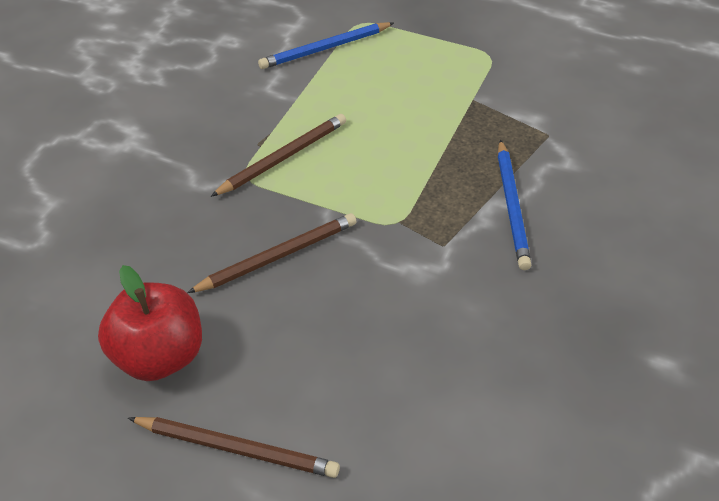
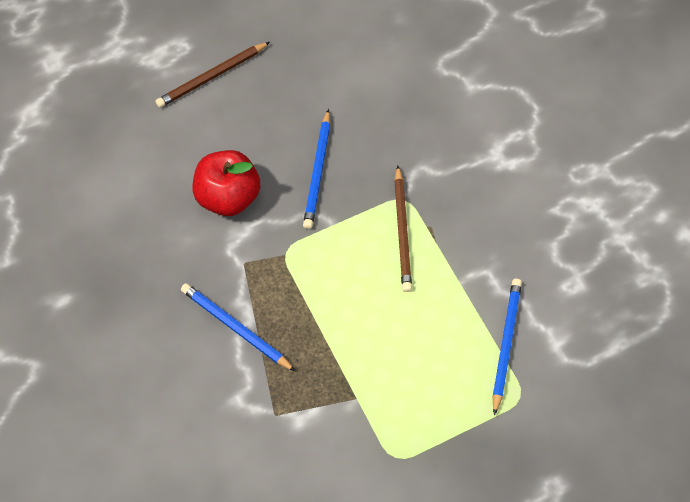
camera: 130 degrees right, 15 degrees up
red apple [98,265,202,381] -> red apple moved to [192,150,260,216]
brown pencil [187,213,357,293] -> blue pencil [303,109,330,229]

